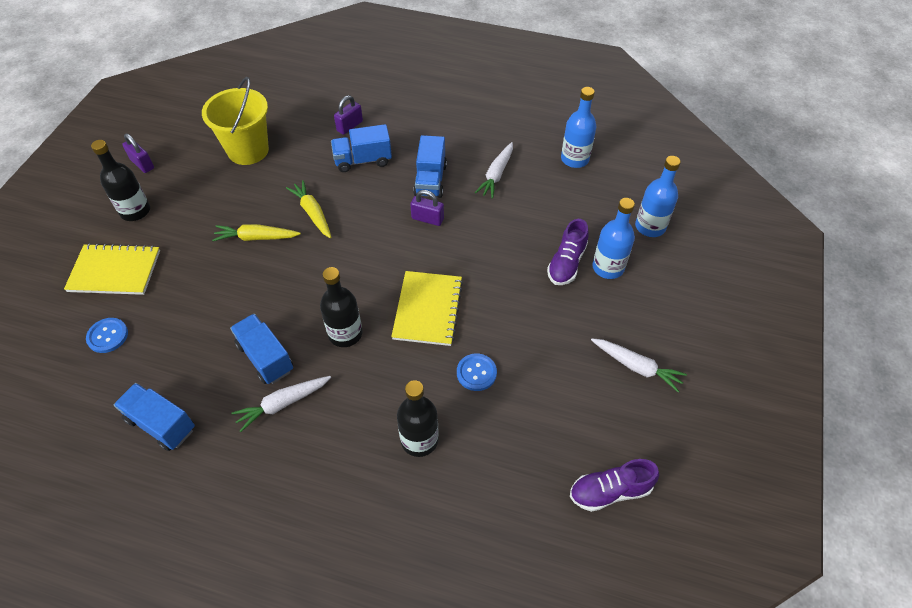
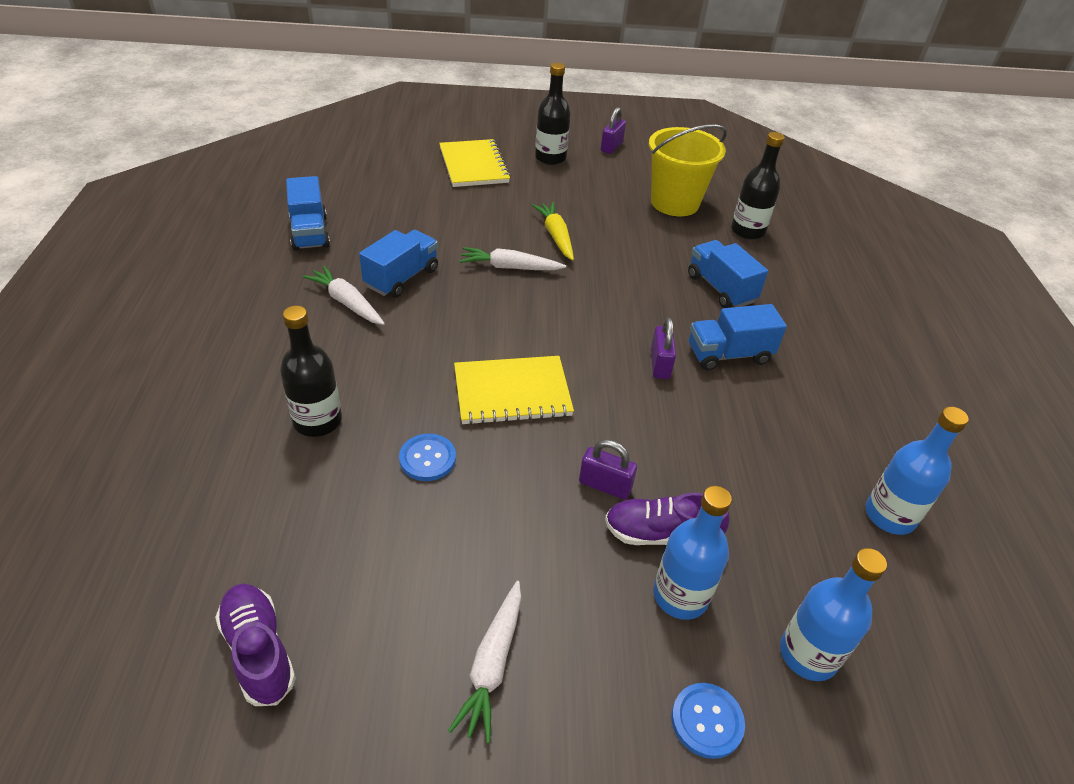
camera: 70 degrees right, 10 degrees down
blue button [86,318,128,353] -> blue button moved to [672,683,745,759]
blue truck [114,383,195,451] -> blue truck turned 150 degrees clockwise [286,176,330,251]
yellow carrot [286,180,331,238] -> none
black bottle [320,267,362,347] -> black bottle moved to [731,132,785,240]
purple padlock [334,95,363,135] -> purple padlock moved to [579,440,637,500]
white carrot [475,142,513,199] -> white carrot moved to [459,247,566,270]

